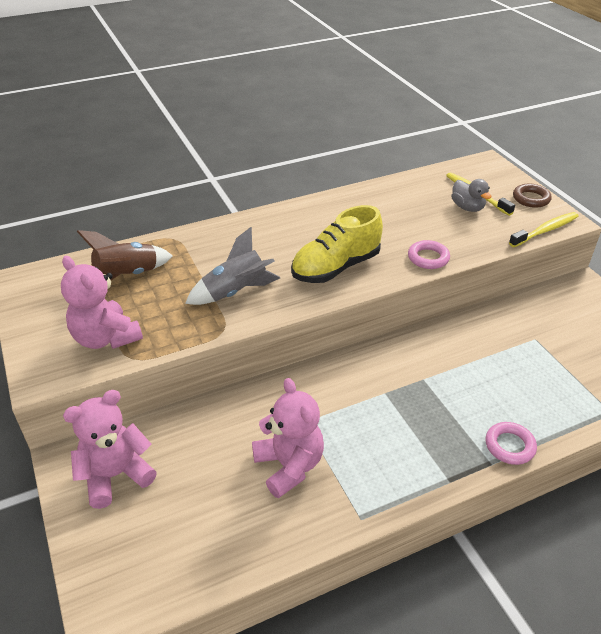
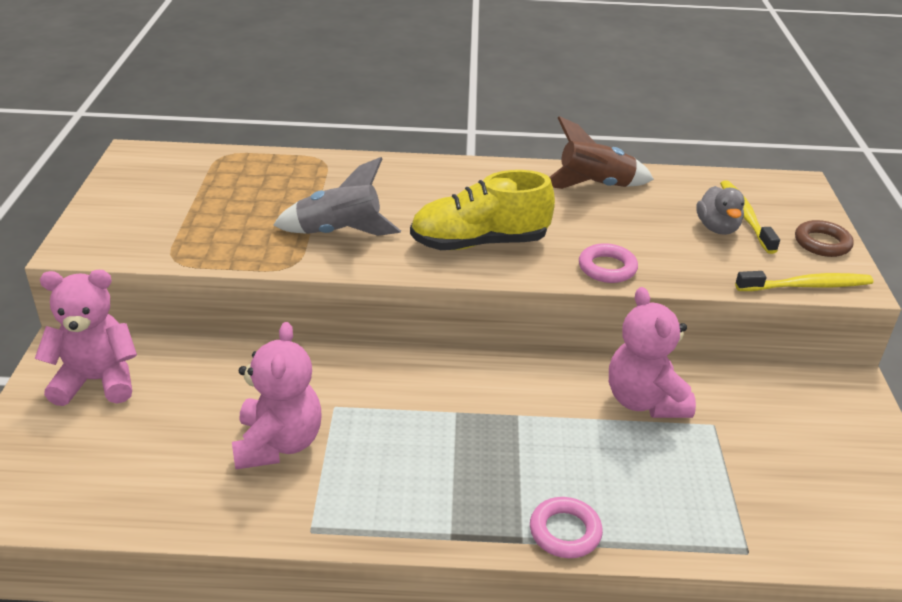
camera: 25 degrees right, 5 degrees down
pink teddy bear [61,256,143,349] -> pink teddy bear moved to [609,287,696,418]
brown rocket [77,230,172,280] -> brown rocket moved to [549,116,654,189]

